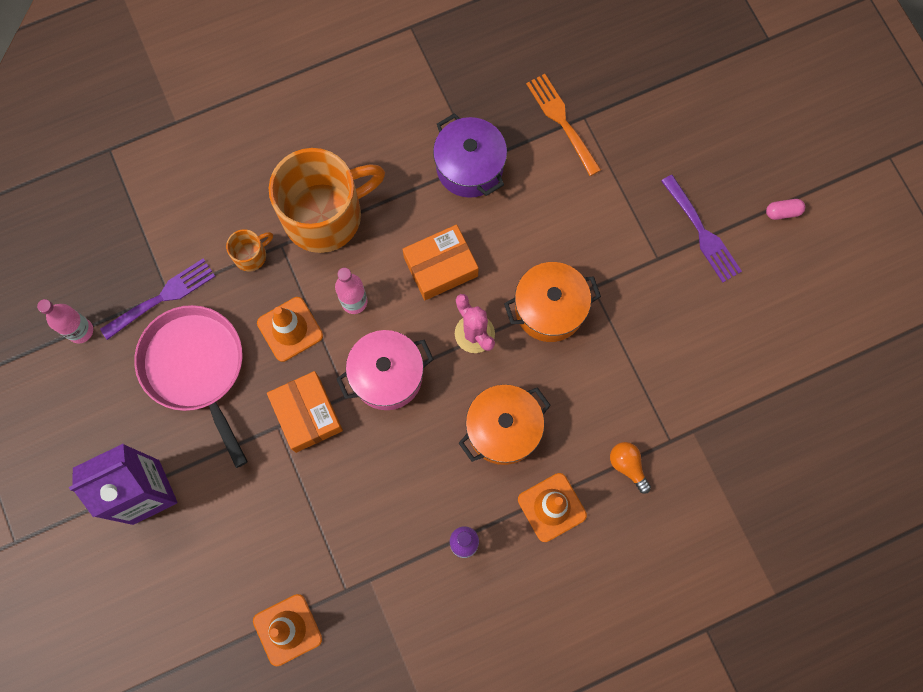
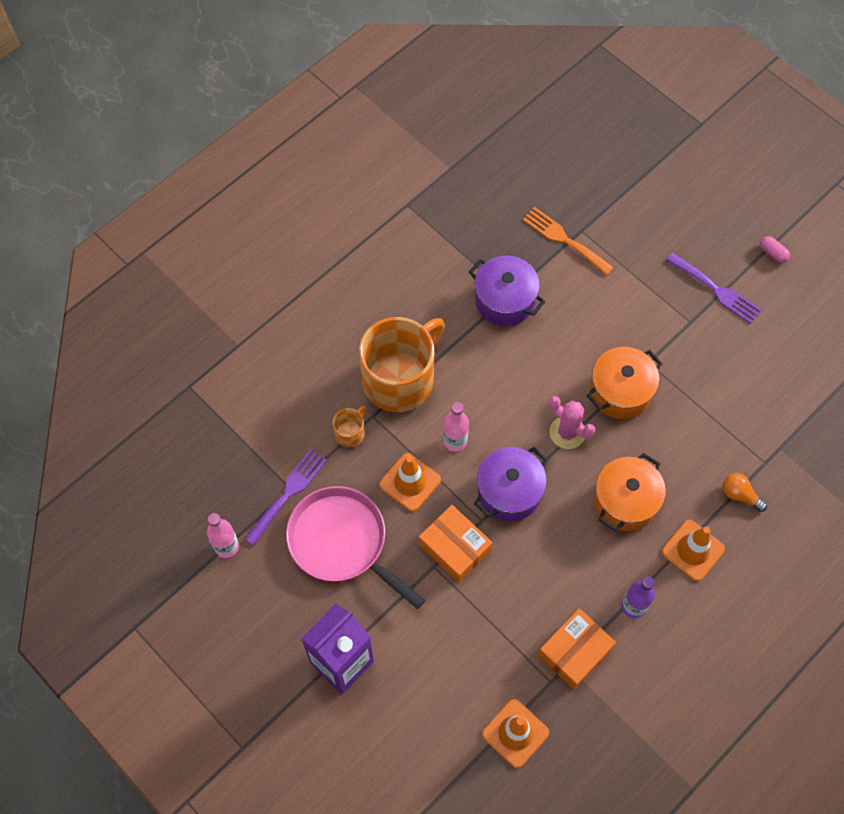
camera: 20 degrees left, 10 degrees down
pink pot [336,330,434,410] -> purple pot [474,447,548,522]
orange box [402,225,479,300] -> orange box moved to [538,608,616,689]
pink capsule [766,199,805,220] -> pink capsule turned 75 degrees clockwise [760,236,790,263]

